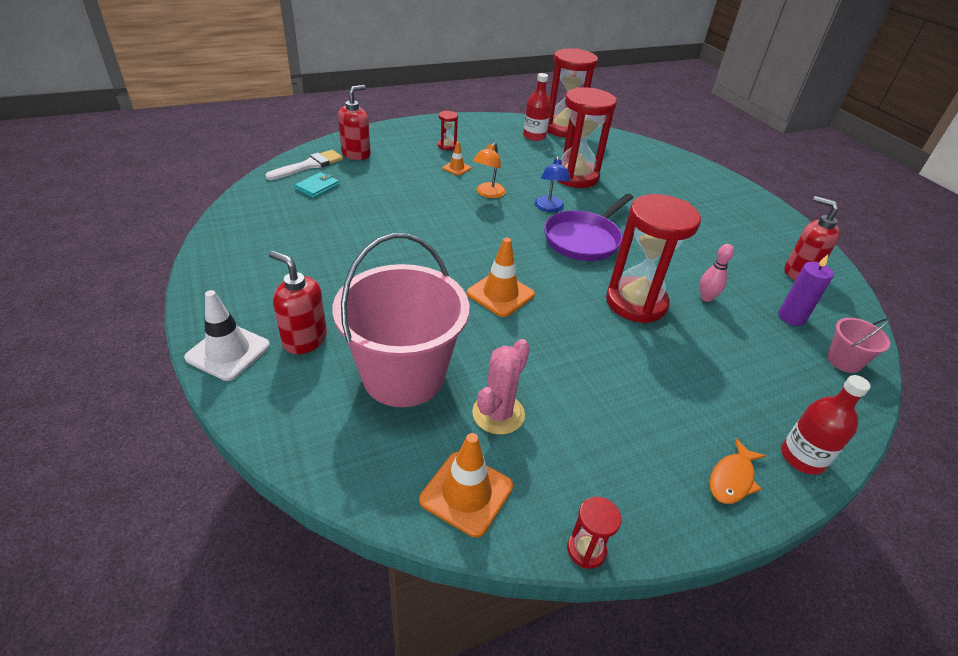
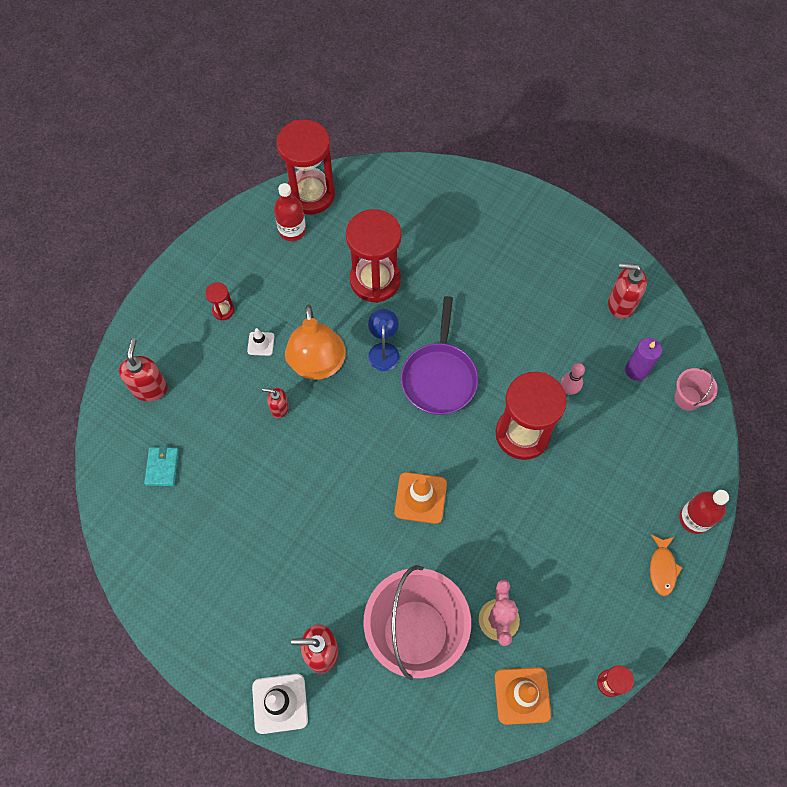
camera: 30 degrees left, 25 degrees up
white brush [265,150,343,180] -> none
orange traffic cone [442,142,471,176] -> white traffic cone [247,328,274,356]
orange lamp [473,142,506,198] -> orange lamp [285,305,346,380], size x1.84
blue lamp [534,156,571,212] -> blue lamp turned 150 degrees counterclockwise [368,309,400,371]
none -> red soap dispenser [262,388,289,418]

